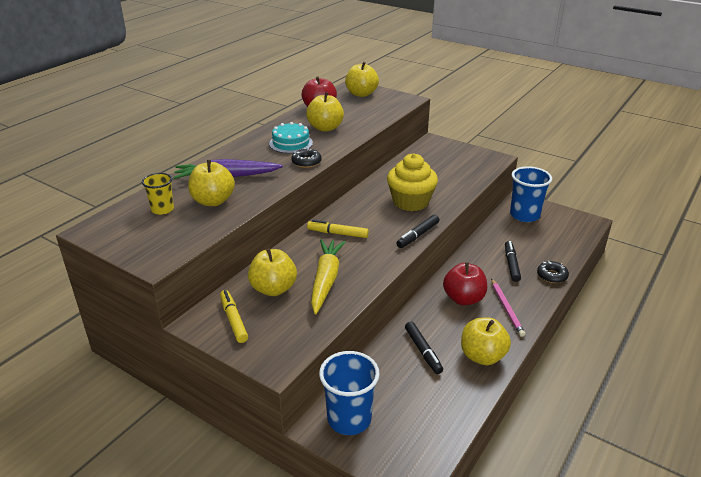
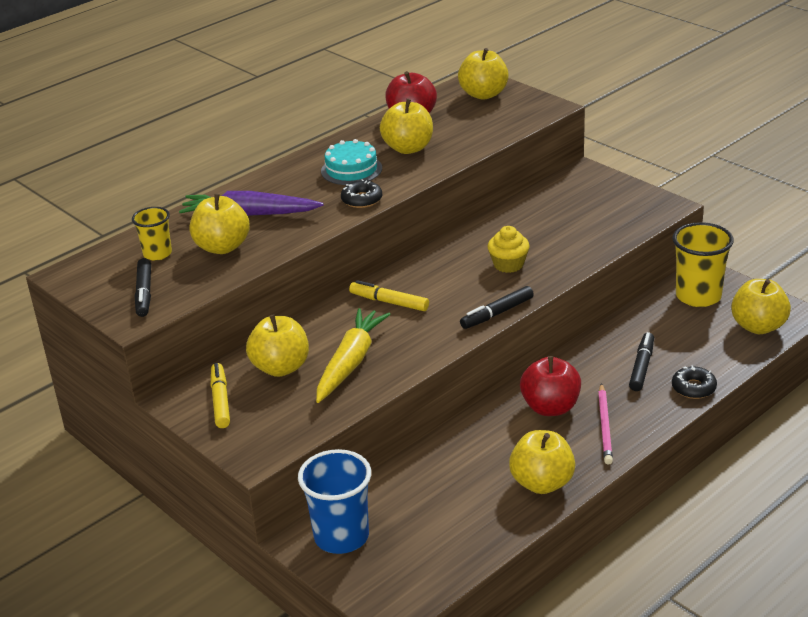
camera: 15 degrees right, 0 degrees up
yellow cupcake [387,154,438,211] -> yellow cupcake [488,226,529,273], size x0.58
black marker [405,321,443,374] -> black marker moved to [135,258,151,317]
blue cup [510,166,552,222] -> yellow cup [673,222,734,307]
none -> yellow apple [731,279,791,334]

